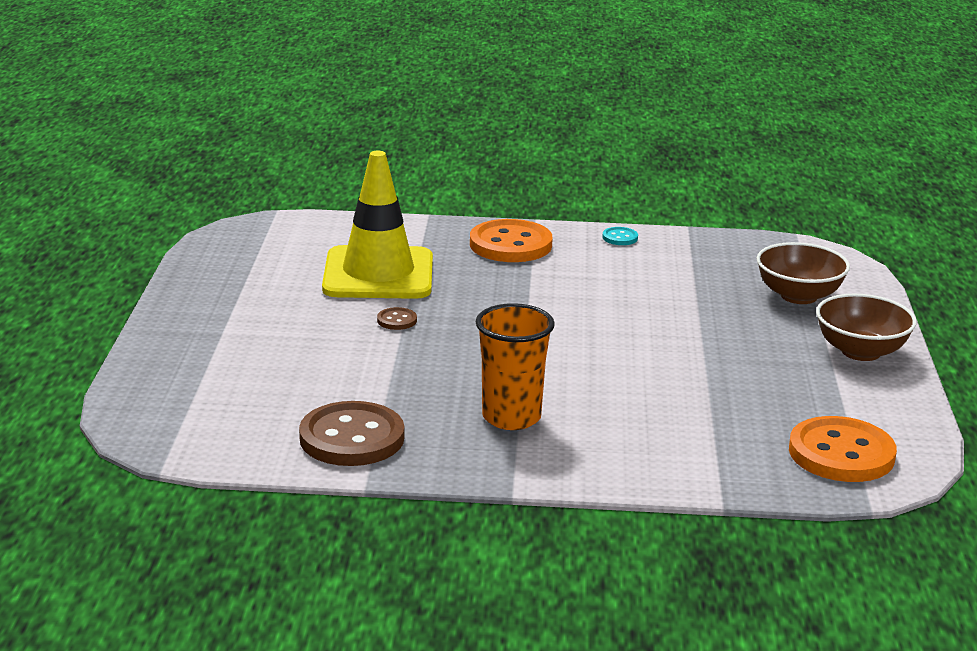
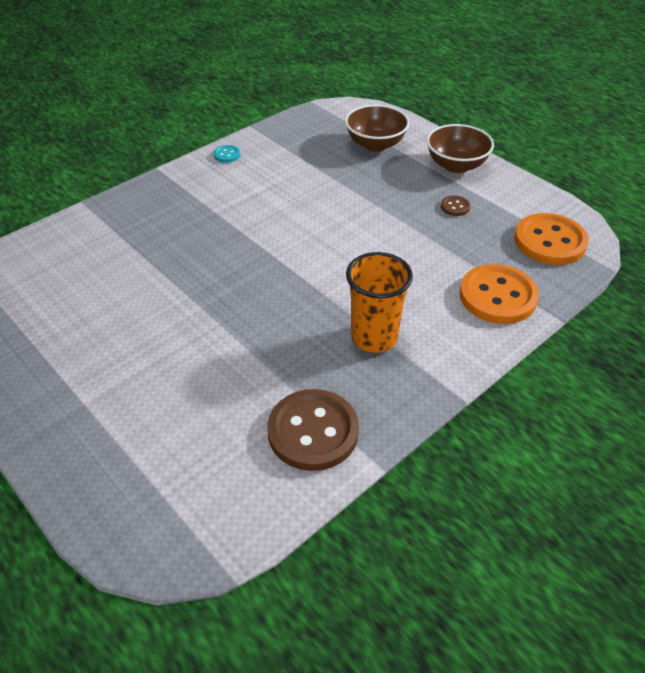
camera: 45 degrees left, 20 degrees up
yellow traffic cone [322,151,433,299] -> none
brown button [377,307,417,330] -> brown button moved to [441,196,470,216]
orange button [470,219,553,262] -> orange button moved to [460,264,539,324]

